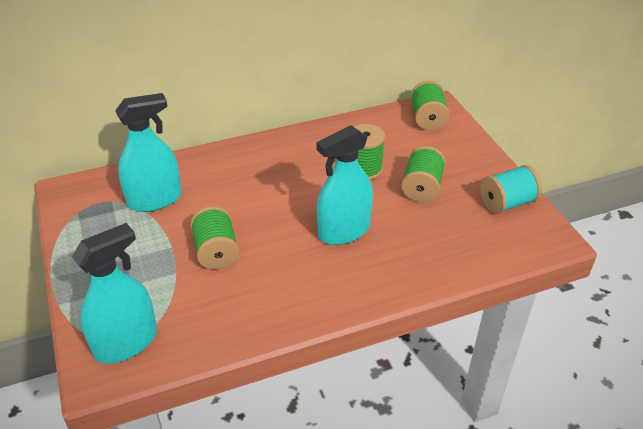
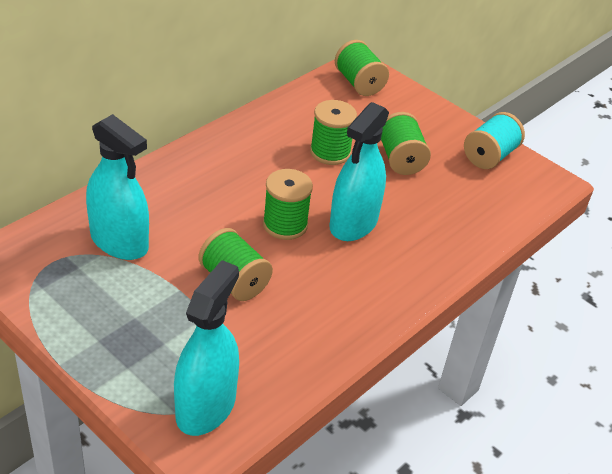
camera: 30 degrees left, 0 degrees up
turquoise spray bottle [115,93,182,212] -> turquoise spray bottle turned 90 degrees clockwise [86,114,149,260]
none -> green spool [263,169,313,240]

